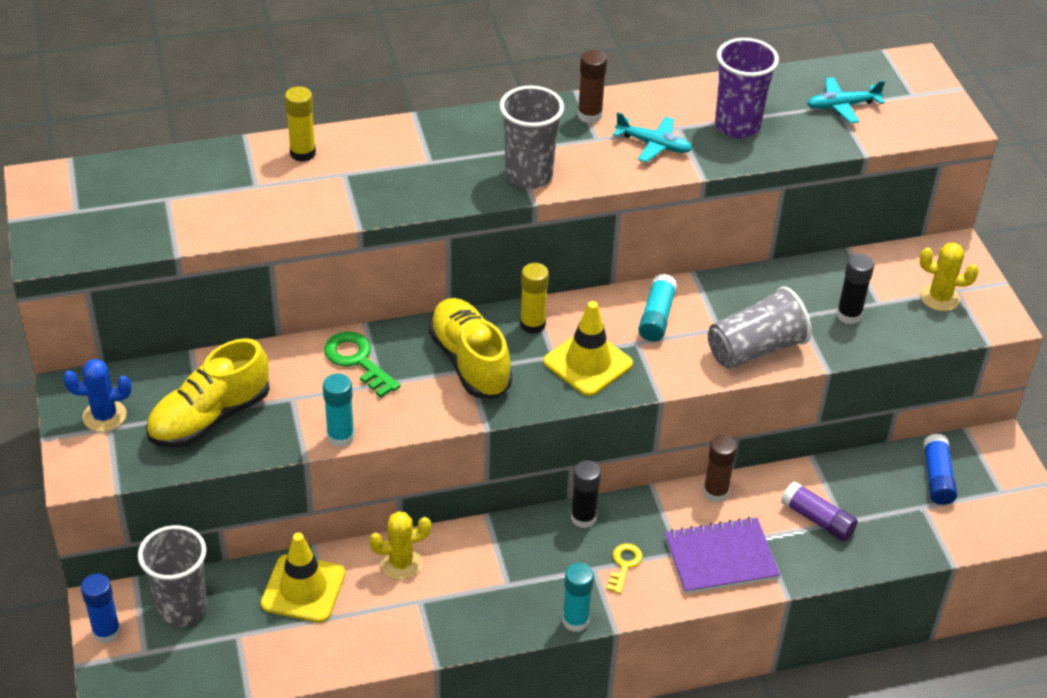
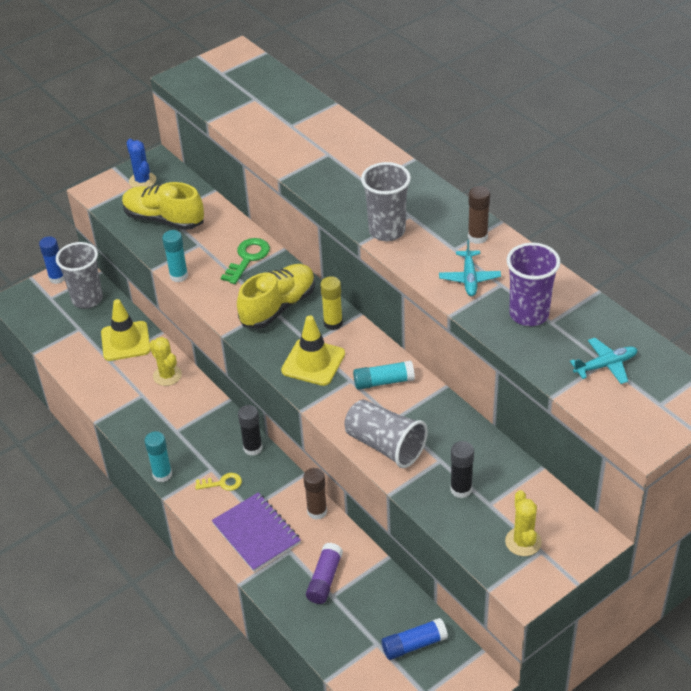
camera: 70 degrees right, 0 degrees up
yellow glue stick [285,86,316,162] -> none
turquoise plane [807,77,885,124] -> turquoise plane turned 105 degrees clockwise [570,338,637,384]

